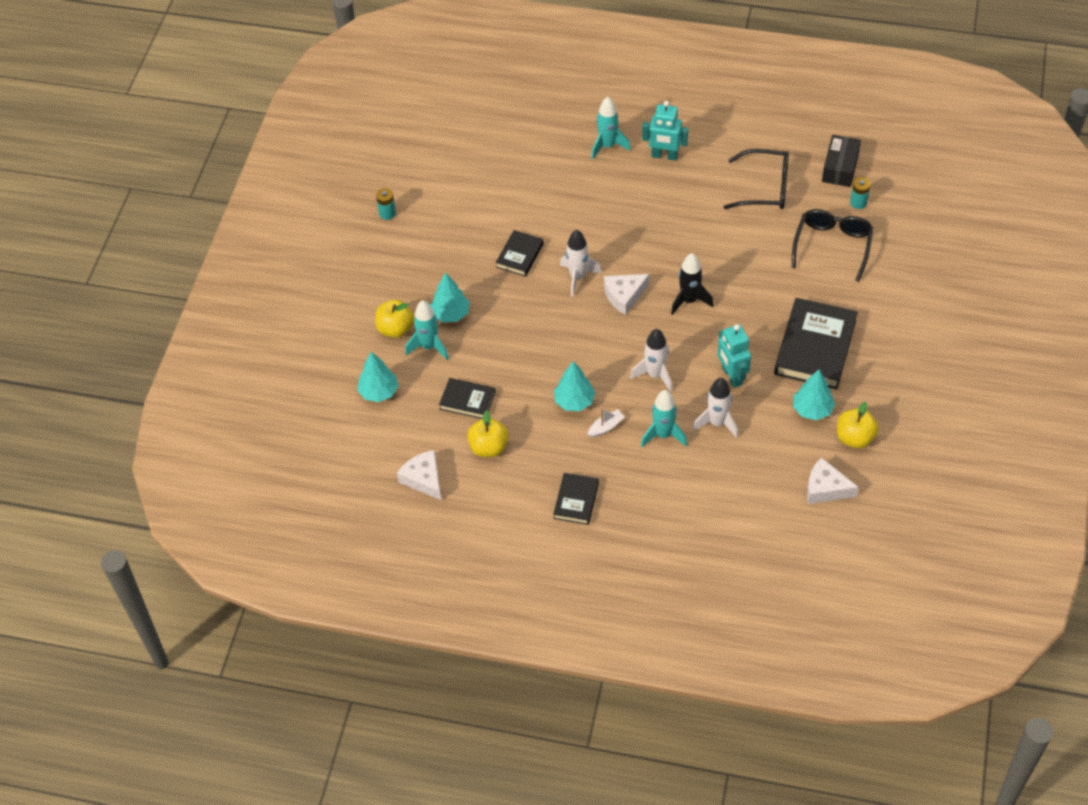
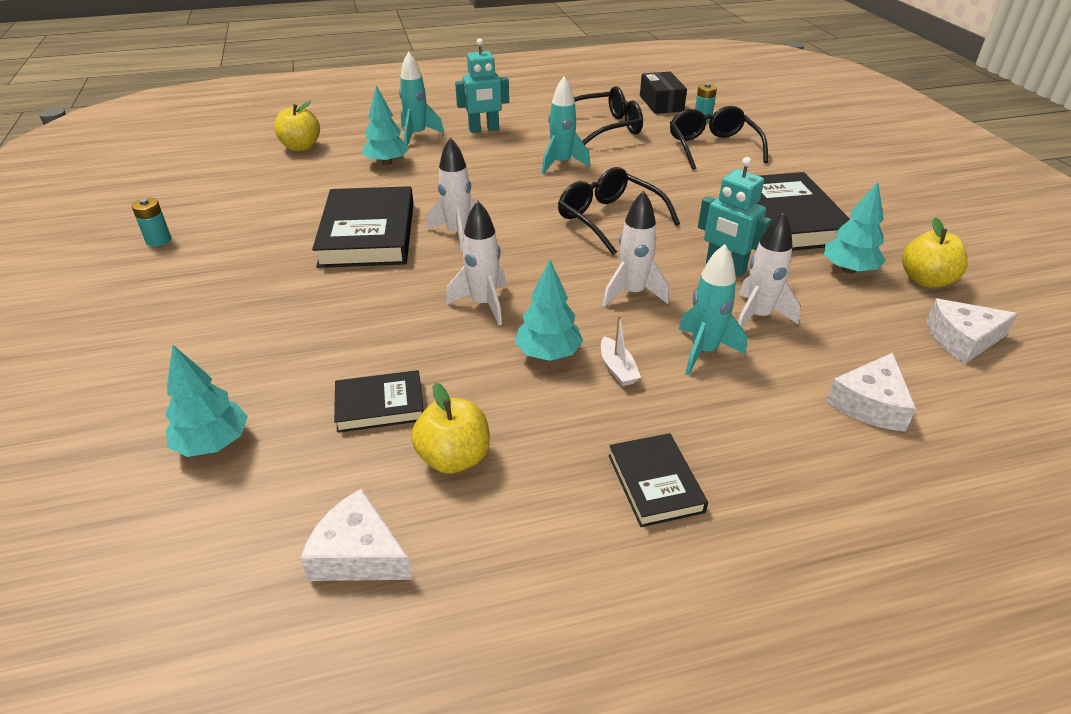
camera: 30 degrees left, 15 degrees down
yellow apple [375,300,414,338] -> yellow apple moved to [274,101,320,151]
turquoise rocket [405,300,449,360] -> turquoise rocket moved to [542,77,590,174]
turquoise tree [430,272,470,323] -> turquoise tree moved to [362,85,409,165]
black book [496,230,544,277] -> black book [312,186,414,268], size x1.87
white boat [587,408,625,437] -> white boat turned 135 degrees clockwise [601,315,641,386]
white cheese [604,274,649,315] -> white cheese moved to [826,353,916,432]
black rocket [671,253,714,315] -> black glasses [558,167,680,255]
none -> white rocket [446,201,506,325]

